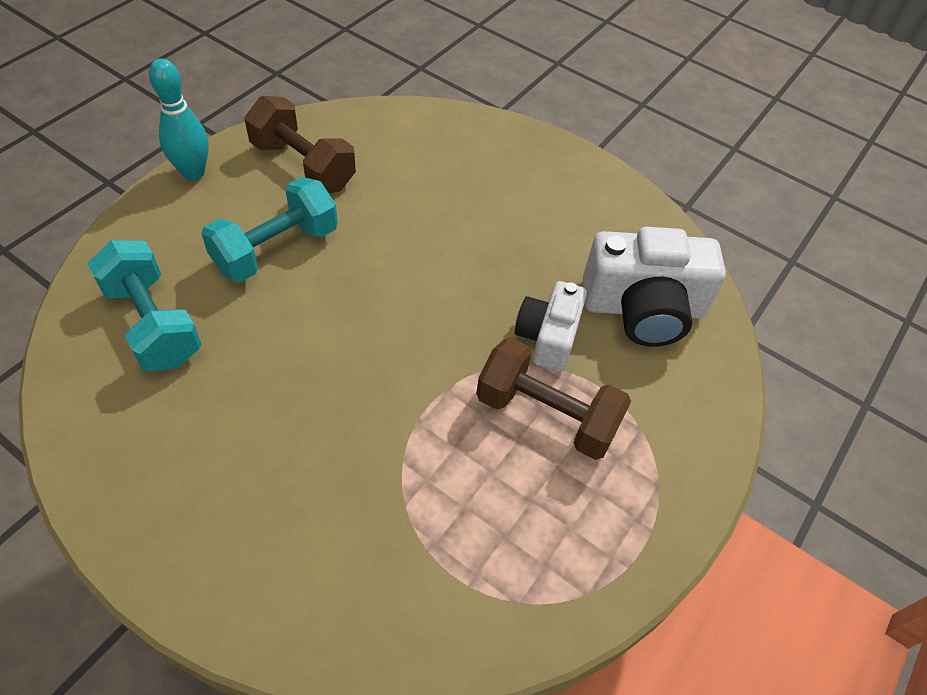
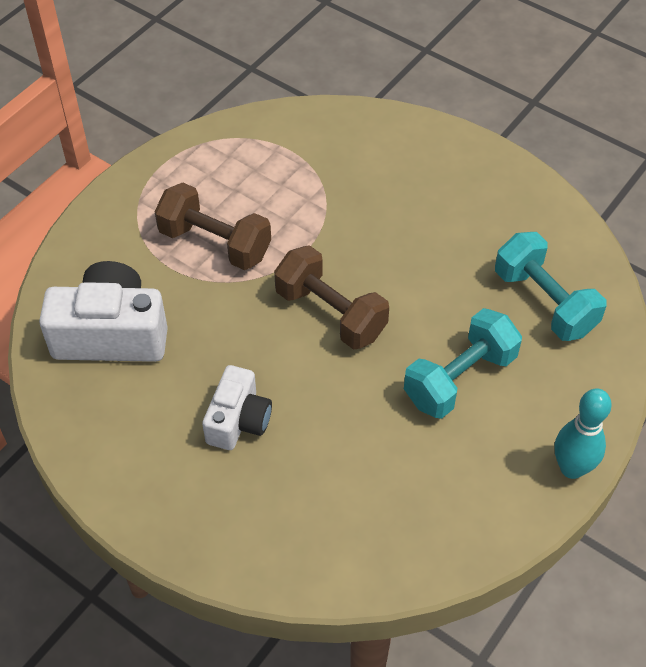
camera: 175 degrees left, 0 degrees up
brown dumbbell [244,96,356,193] -> brown dumbbell moved to [274,245,389,350]
white camera [515,281,587,372] -> white camera moved to [202,365,272,450]

